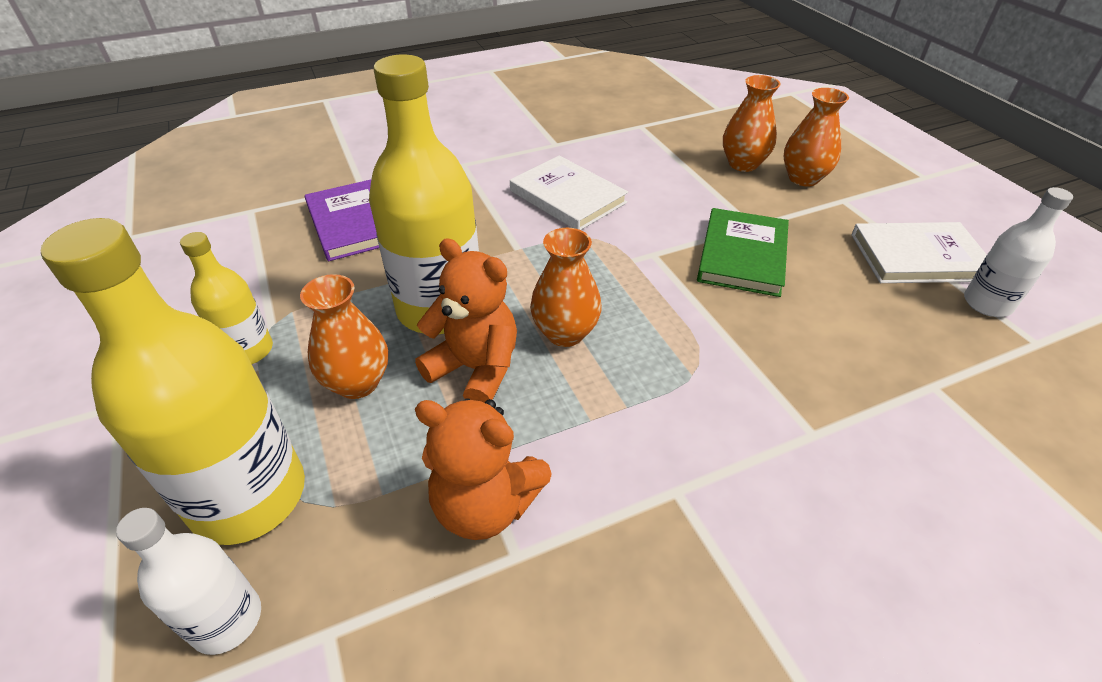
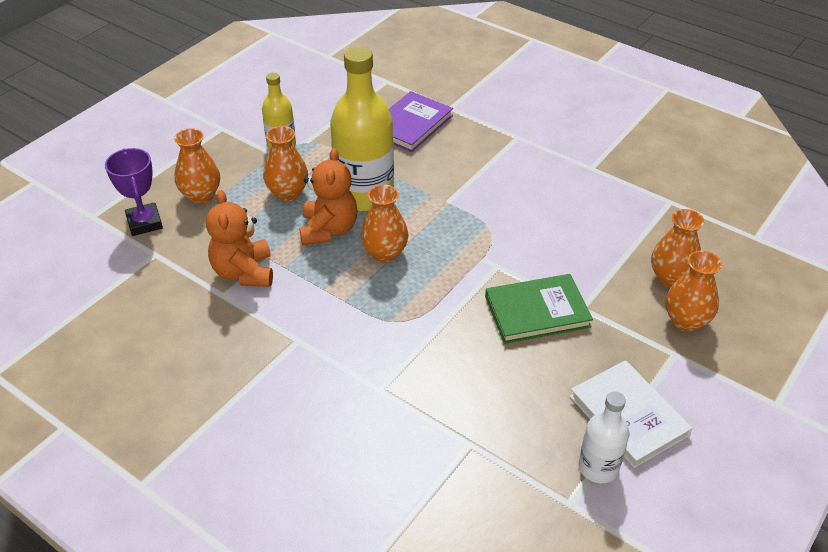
camera: 60 degrees right, 0 degrees up
yellow bottle [41,218,305,545] -> orange vase [174,128,220,204]
white bottle [116,508,261,655] -> purple trophy [105,148,163,236]
white book [510,155,628,230] -> none

